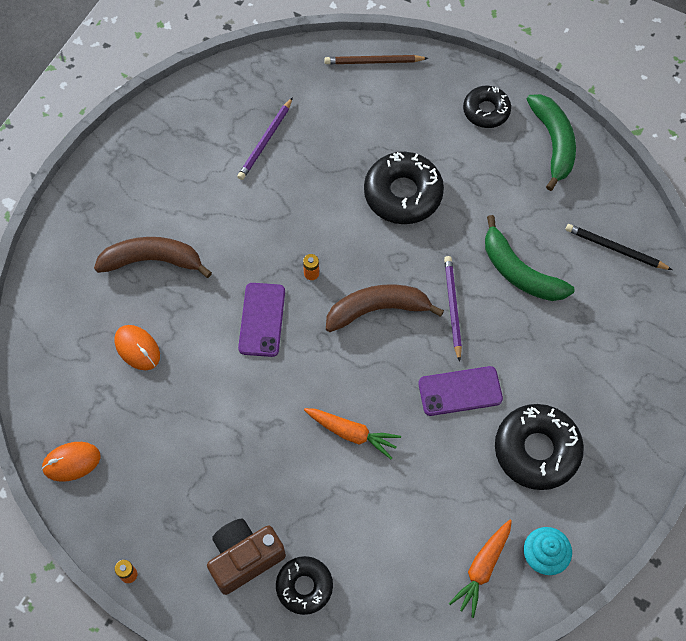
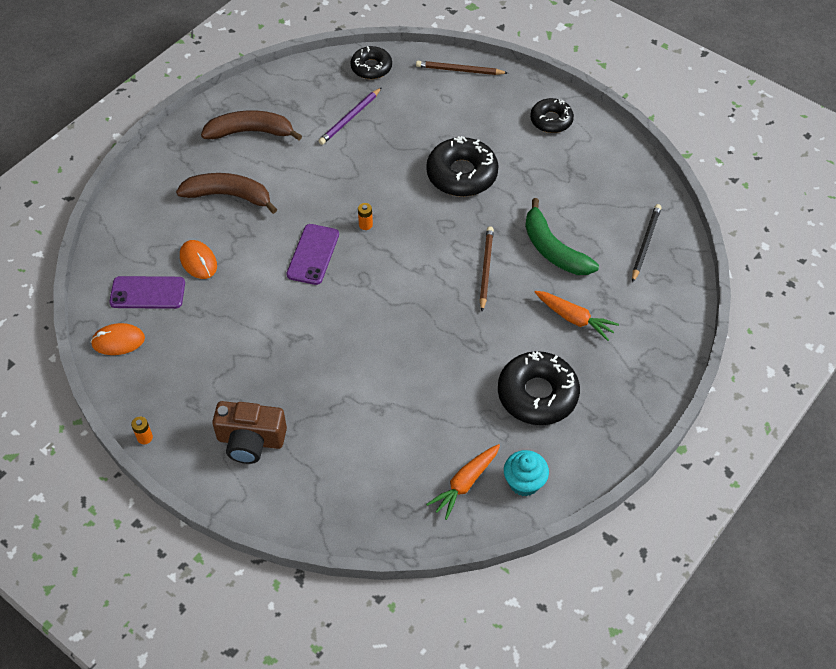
camera: 10 degrees right, 10 degrees down
brown camera [207,519,286,595] -> brown camera turned 150 degrees counterclockwise [212,401,287,464]
black donut [276,556,333,615] -> black donut moved to [351,46,392,79]
orange carrot [304,408,401,459] -> orange carrot moved to [535,291,619,341]
brown banana [326,284,444,332] -> brown banana moved to [201,110,302,140]
purple phone [418,366,503,416] -> purple phone moved to [109,276,185,309]
purple pencil [444,256,462,362] -> brown pencil [480,226,494,311]
green banana [527,94,576,191] -> none
black pencil [566,224,672,270] -> black pencil turned 75 degrees clockwise [632,204,662,283]

